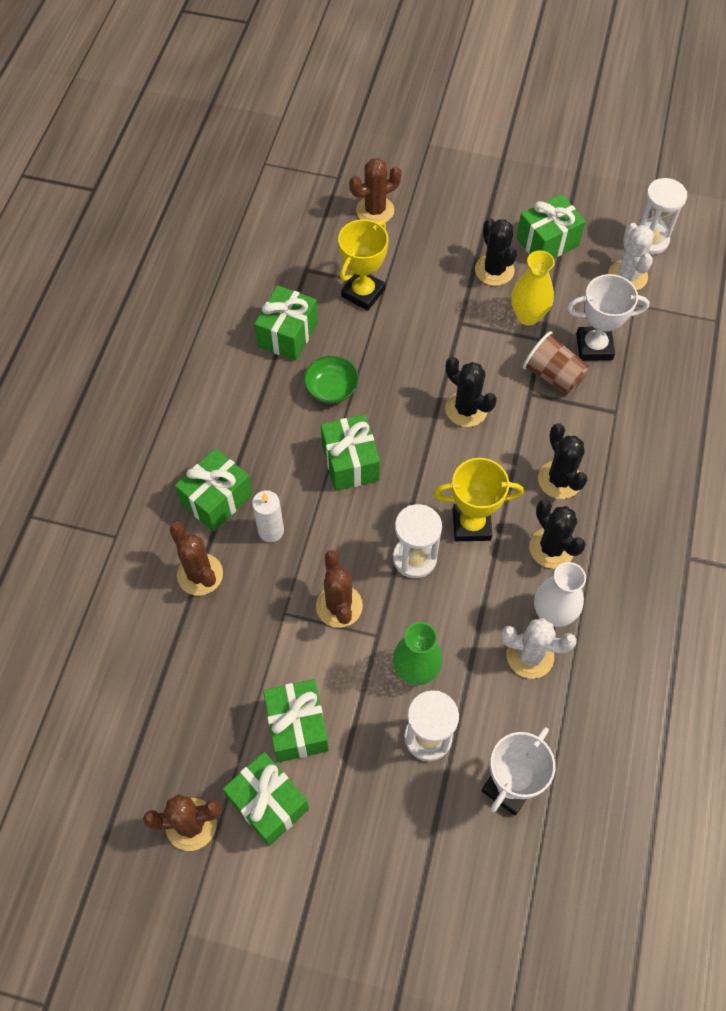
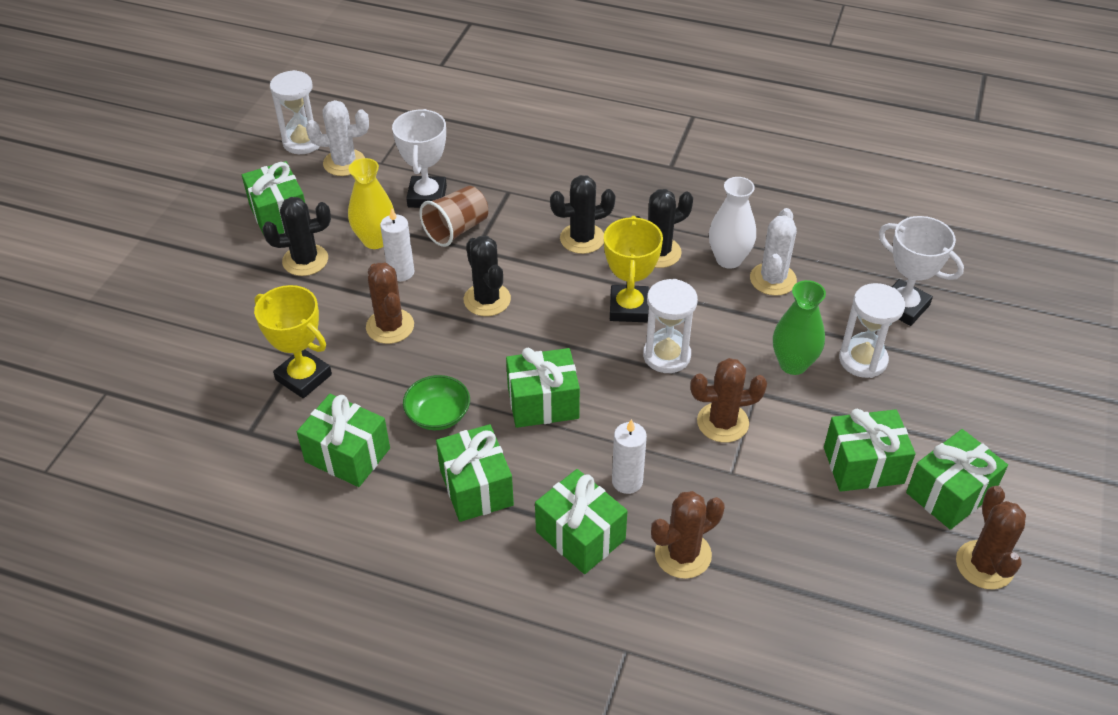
camera: 85 degrees left, 15 degrees down
brown cactus [349,158,402,223] -> brown cactus moved to [366,263,414,344]
black cactus [445,357,497,427] -> black cactus turned 75 degrees counterclockwise [464,236,511,316]
none -> white candle [380,208,414,281]
none -> green gift [436,424,514,522]

